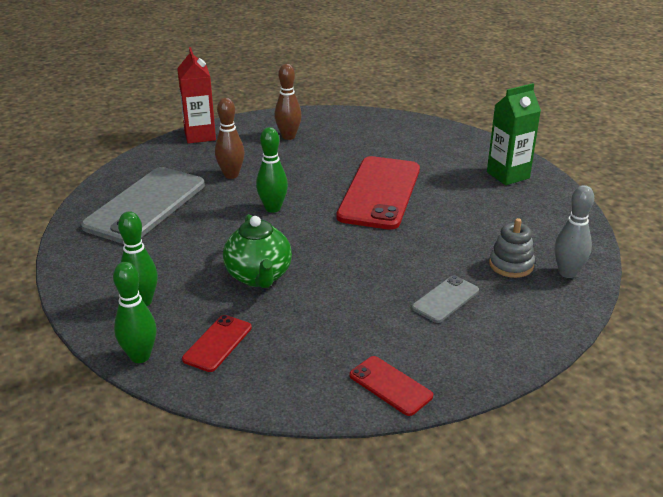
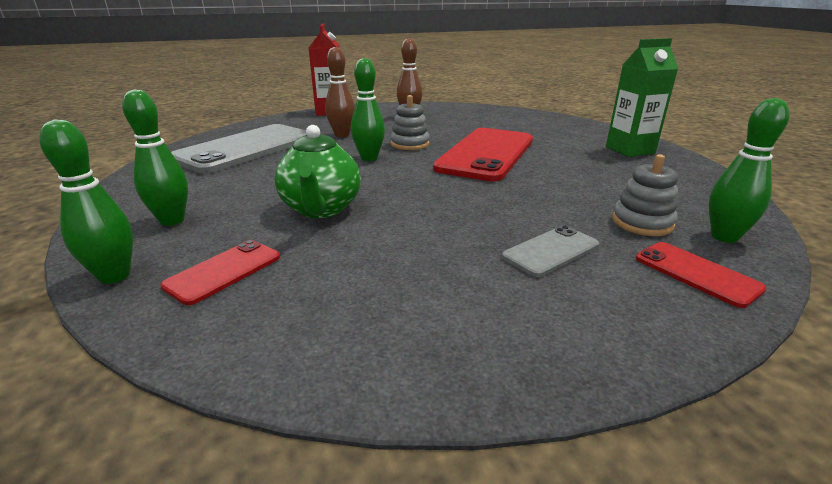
camera: 10 degrees right, 5 degrees down
red phone [350,356,433,416] -> red phone moved to [636,242,766,308]
grey bowling pin [554,185,594,278] -> green bowling pin [709,98,790,243]
none -> grey stacking toy [391,95,430,150]

